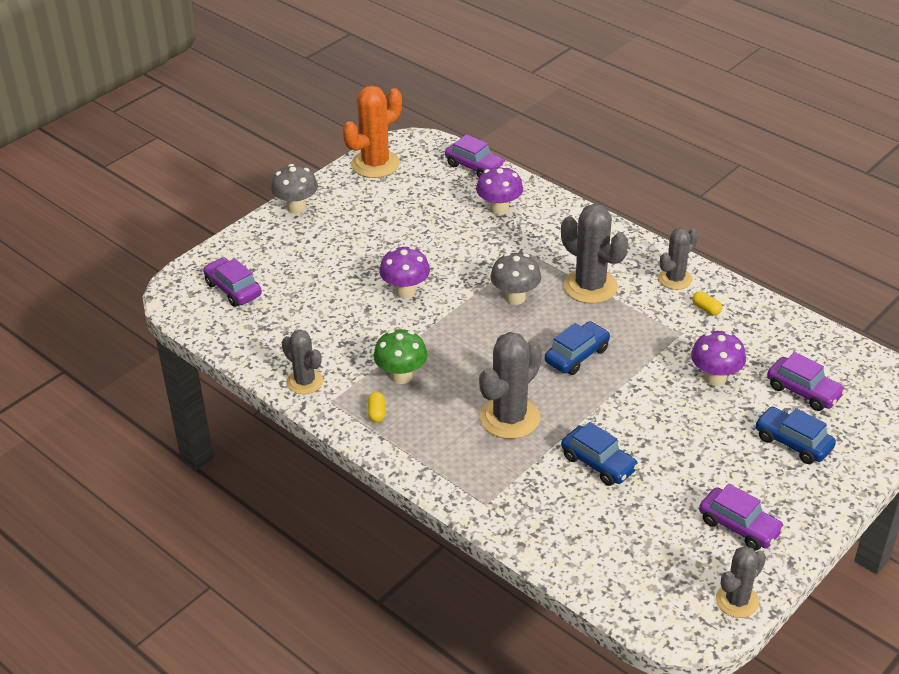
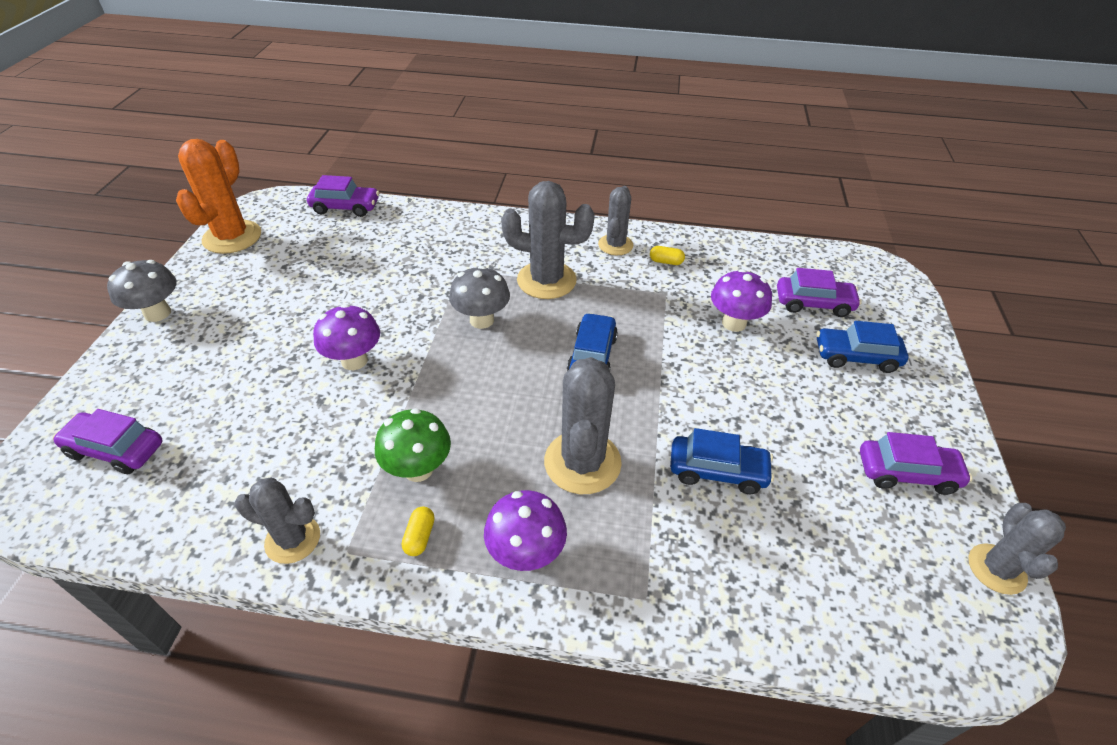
camera: 35 degrees left, 5 degrees up
yellow capsule [368,392,385,423] -> yellow capsule turned 45 degrees clockwise [402,507,435,556]
purple mushroom [476,165,523,215] -> purple mushroom moved to [484,490,567,571]

